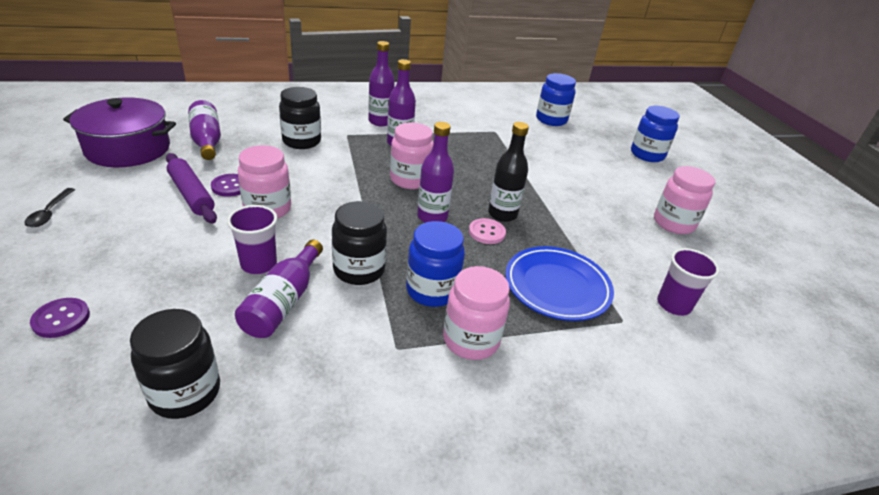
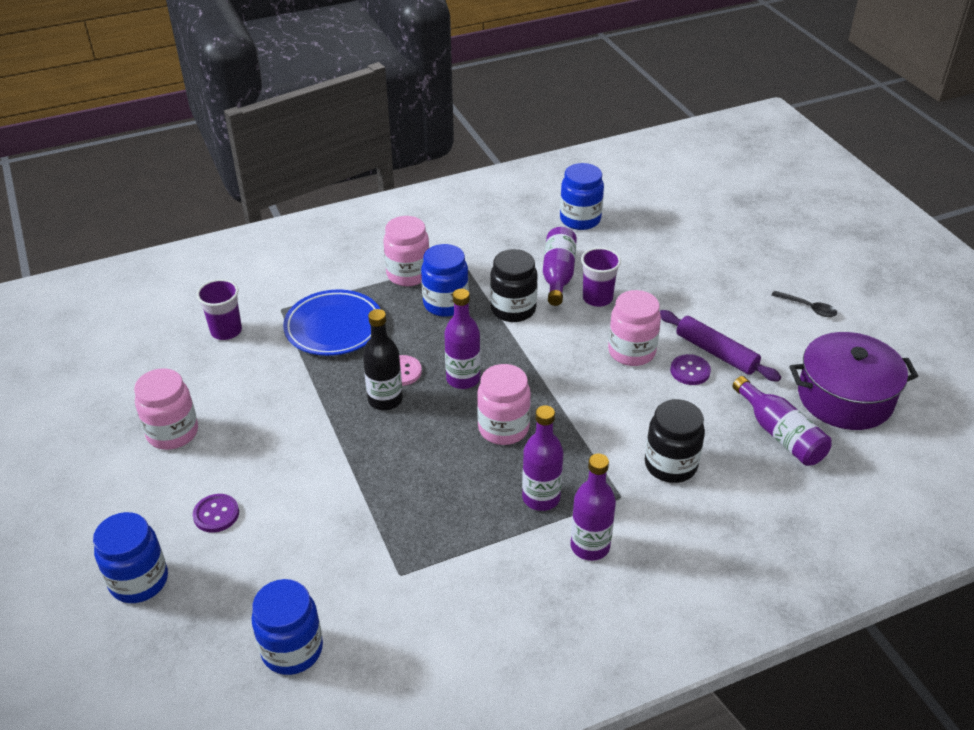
camera: 175 degrees right, 5 degrees up
black spoon [24,188,75,227] -> black spoon turned 135 degrees clockwise [771,291,837,317]
purple button [30,298,90,338] -> purple button moved to [193,494,239,533]
black jar [130,309,220,419] -> blue jar [560,163,604,230]

